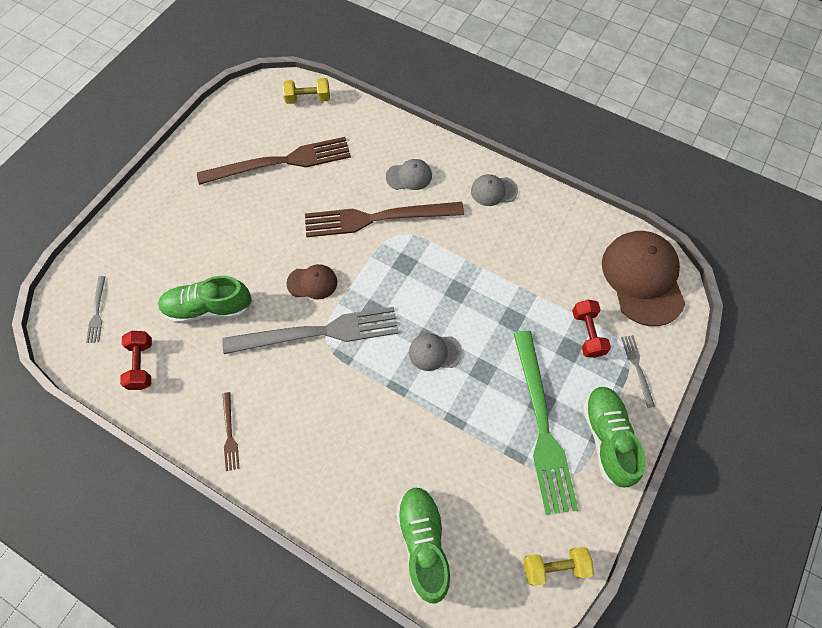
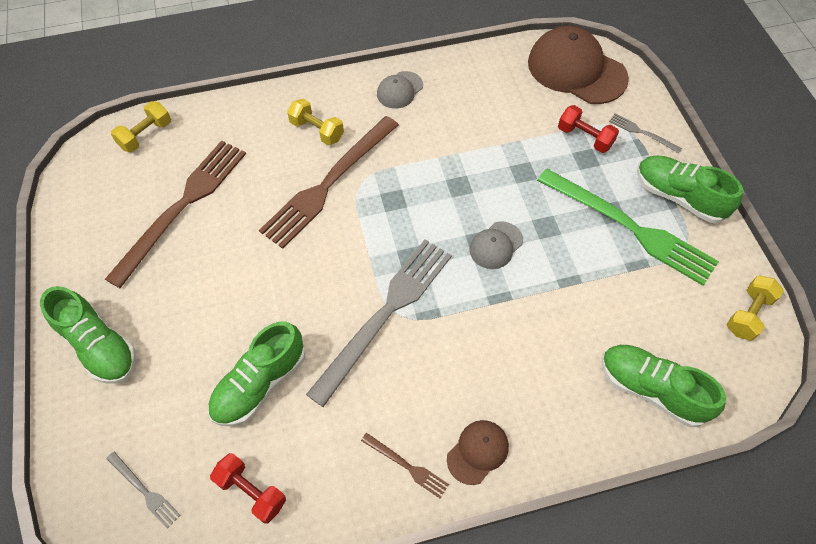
camera: 45 degrees left, 5 degrees down
brown cap [287,264,337,300] -> brown cap moved to [447,420,509,485]
grey cap [386,159,432,190] -> yellow dumbbell [287,99,344,145]
none -> green shoe [40,286,136,384]

